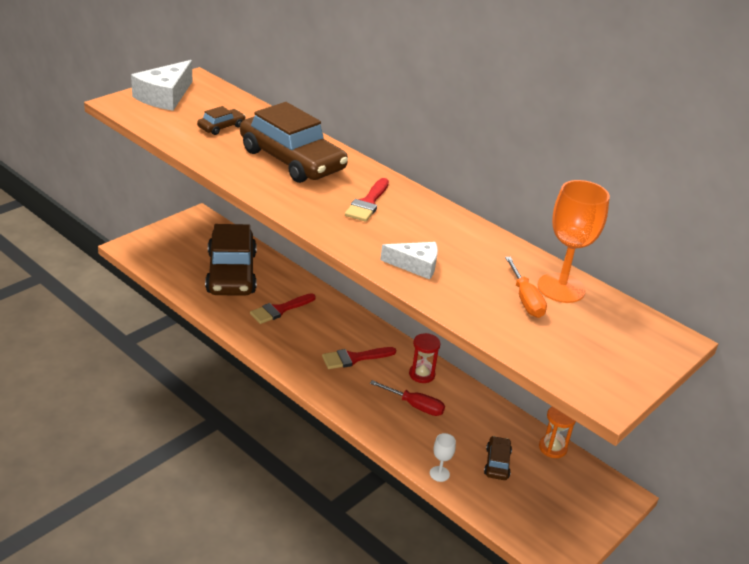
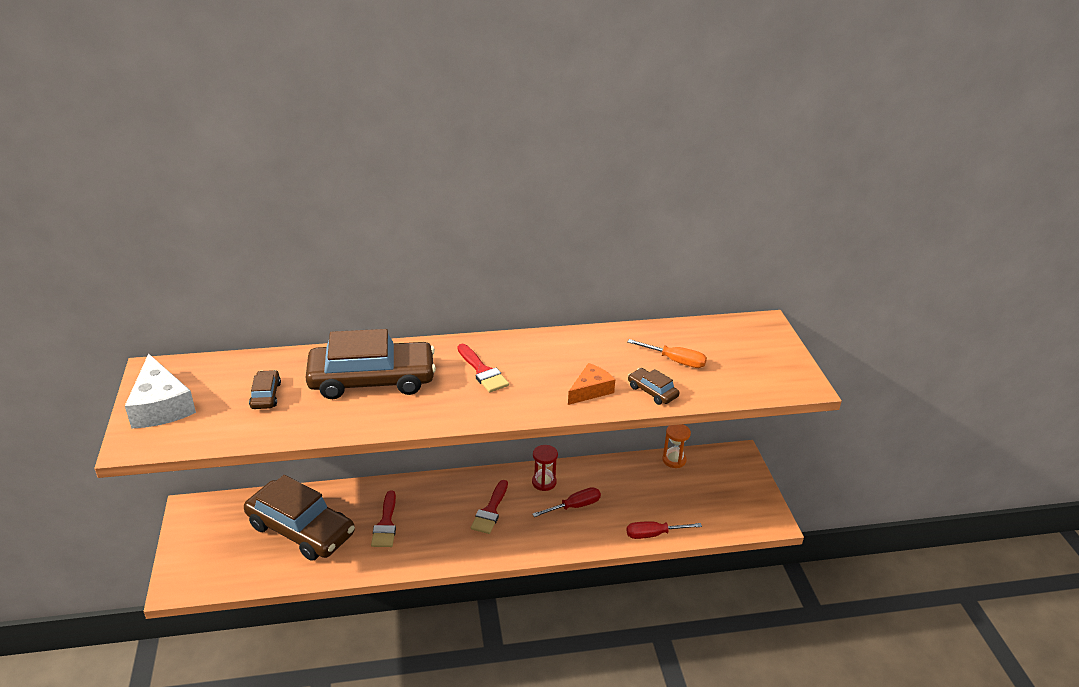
camera: 50 degrees left, 0 degrees up
white cheese [380,242,438,280] -> orange cheese [568,363,615,405]
white goblet [430,433,456,482] -> red screwdriver [627,521,702,539]
brown car [484,436,512,480] -> brown car moved to [628,368,680,405]
orange goblet [538,180,610,303] -> none

